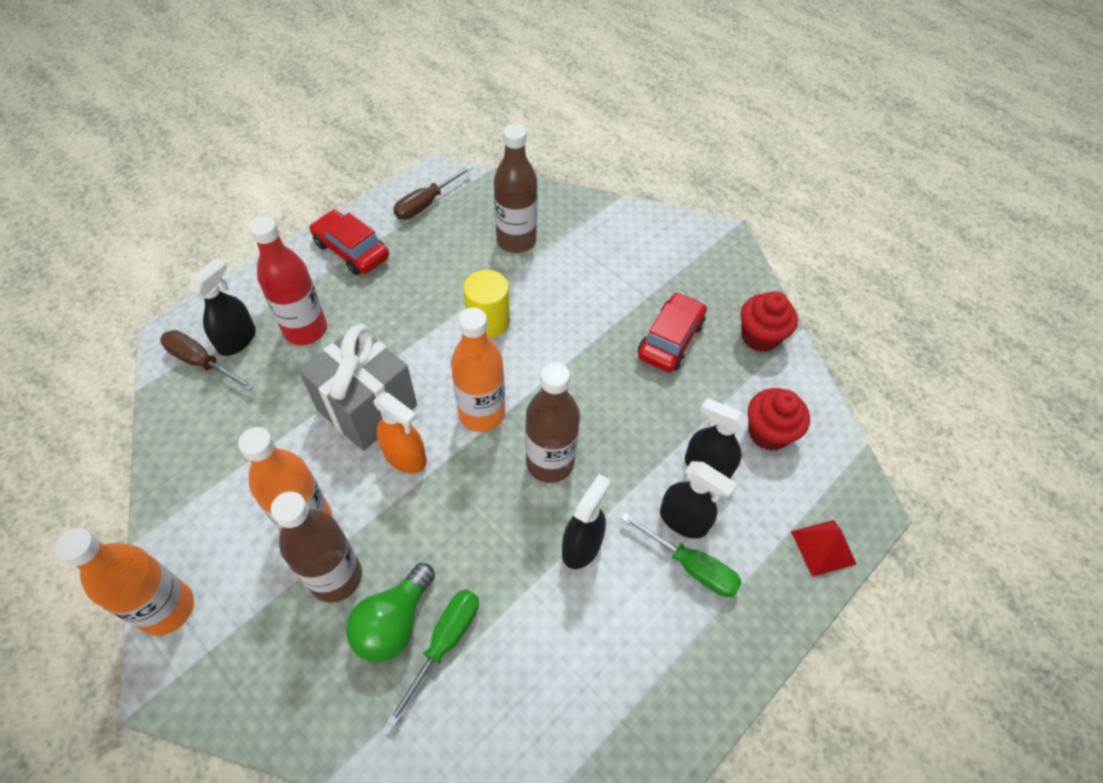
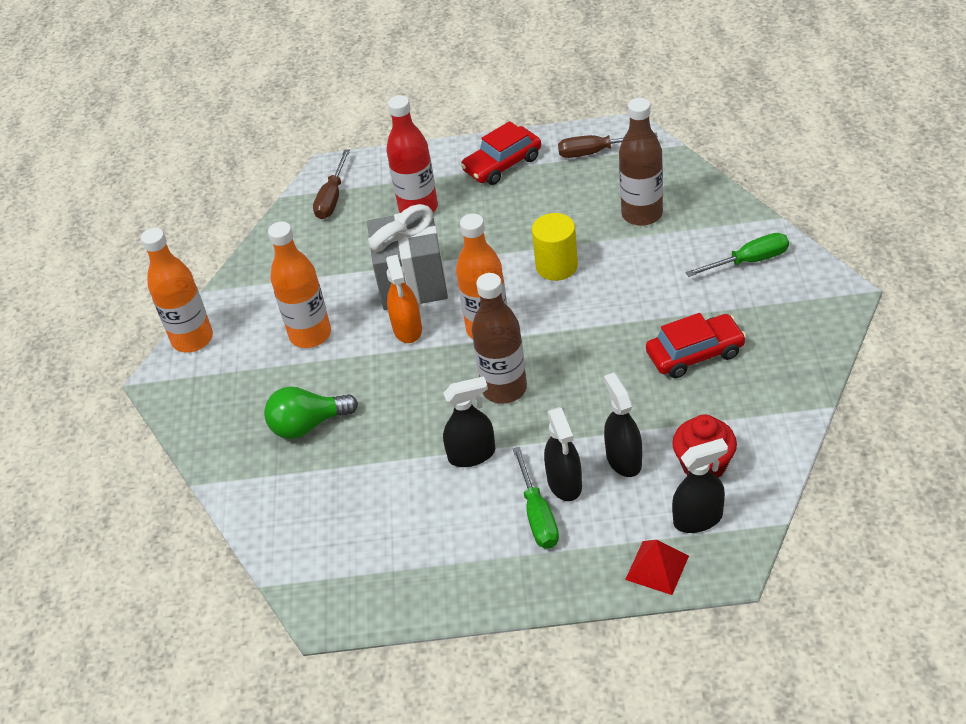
camera: 50 degrees right, 10 degrees down
brown screwdriver [160,330,255,391] -> brown screwdriver turned 150 degrees counterclockwise [313,149,350,219]
black spray bottle [188,258,256,356] -> black spray bottle moved to [672,438,728,533]
brown bottle [271,491,362,603] -> none
red car [309,210,389,275] -> red car turned 120 degrees counterclockwise [461,121,541,185]
green screwdriver [386,589,479,727] -> green screwdriver moved to [686,233,789,277]
red cupcake [741,291,798,352] -> none

